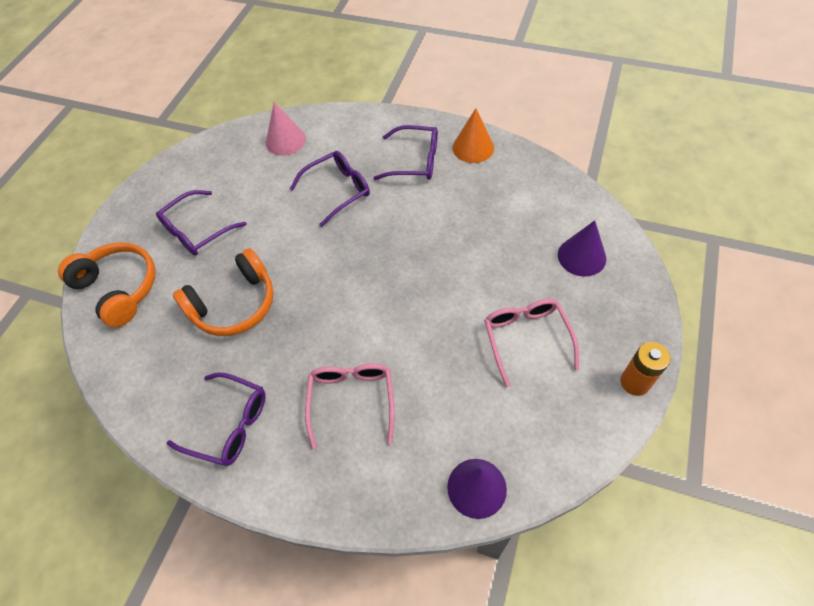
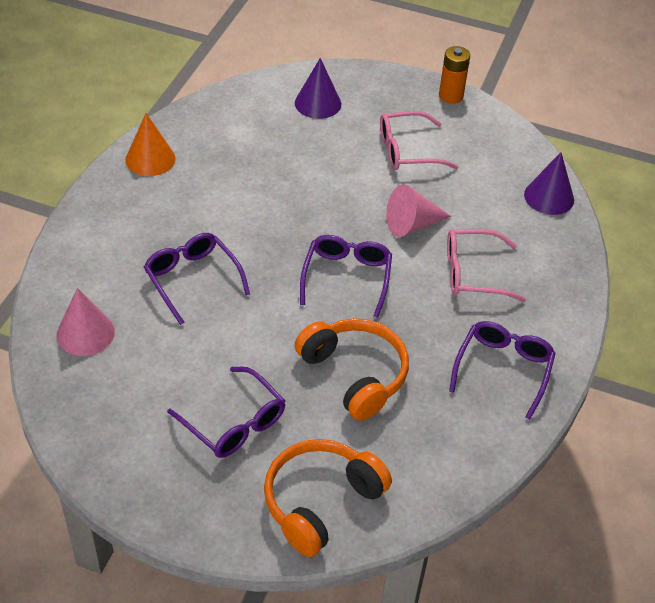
camera: 95 degrees left, 10 degrees down
purple glasses [373,125,438,180] -> purple glasses moved to [300,235,392,318]
none -> pink cone [386,184,451,237]

